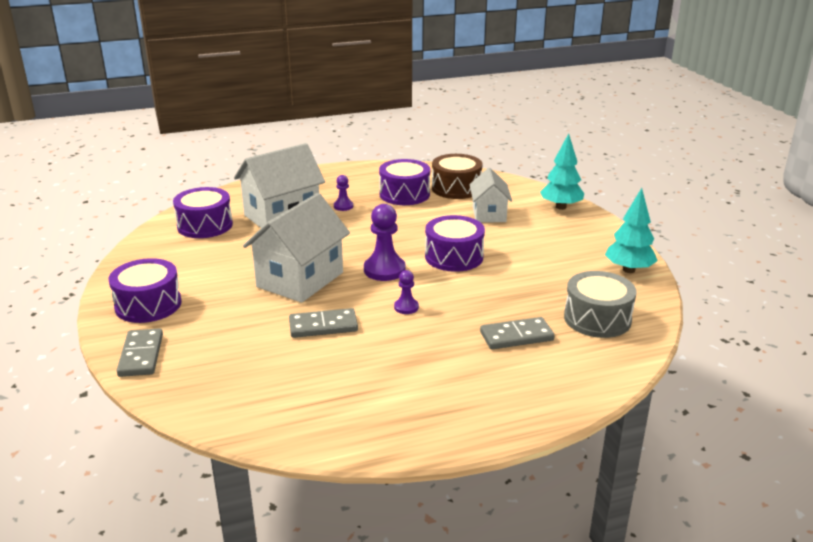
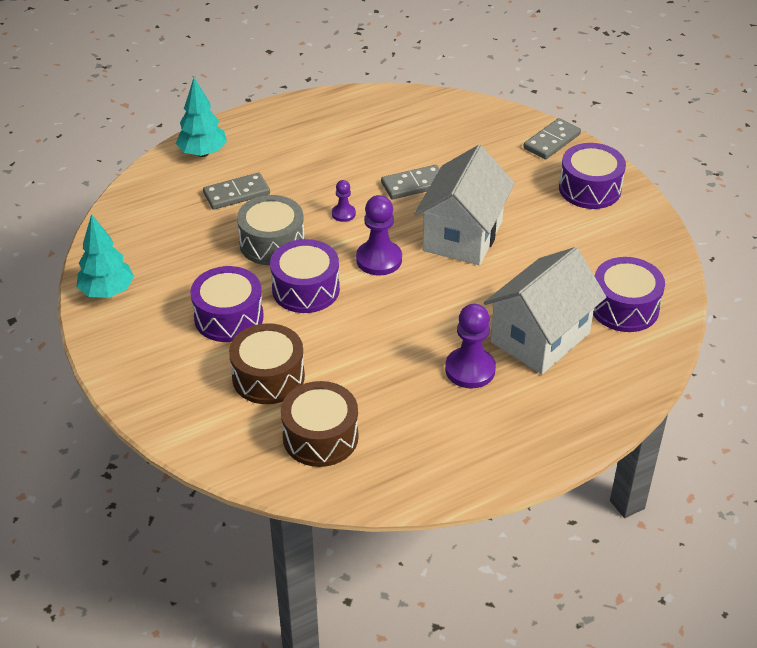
camera: 170 degrees right, 15 degrees up
grey domino [117,328,163,377] -> grey domino turned 60 degrees clockwise [523,118,581,159]
purple pawn [334,175,353,211] -> purple pawn [445,304,496,389], size x1.84
purple drum [379,159,430,205] -> purple drum moved to [190,266,264,342]
white house [469,168,512,223] -> brown drum [229,323,305,404]
turquoise tree [540,133,584,210] -> turquoise tree moved to [176,78,227,157]
grey drum [564,271,637,338] -> grey drum moved to [237,195,305,265]

